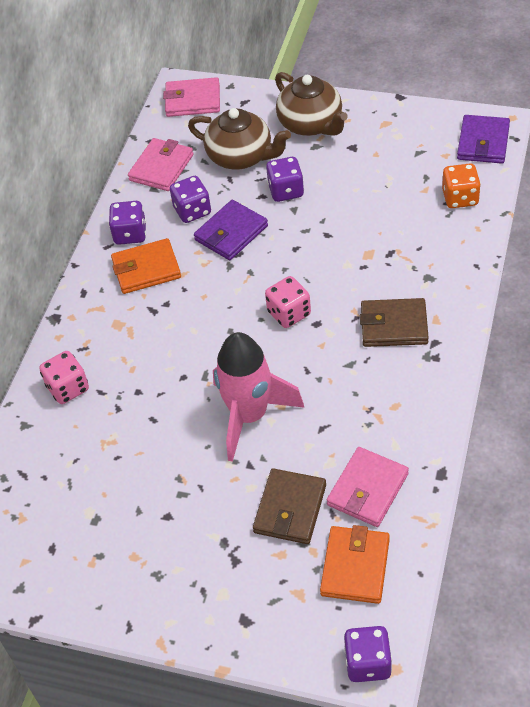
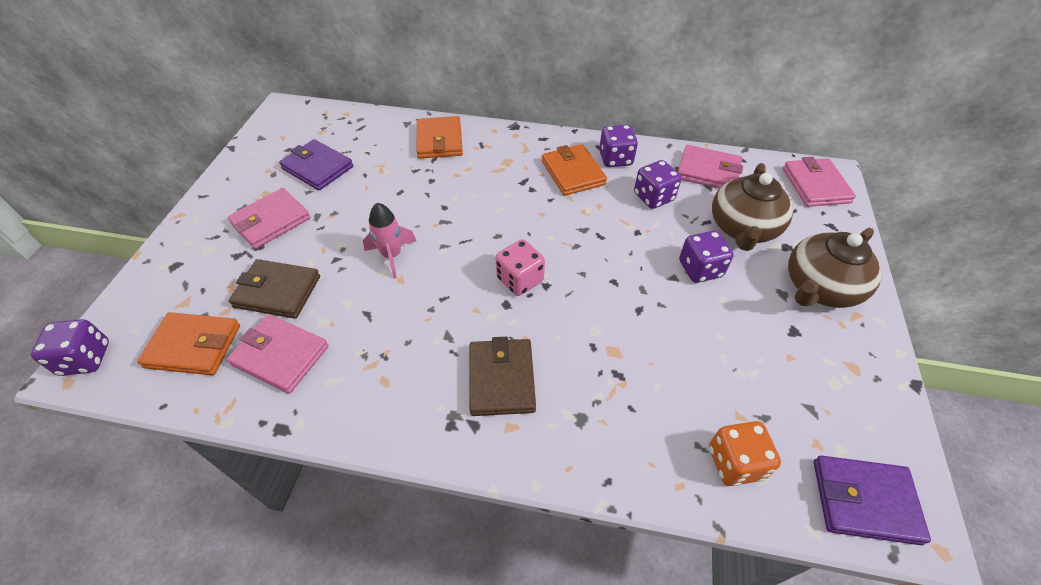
camera: 80 degrees right, 0 degrees up
pink dice [39,351,89,404] -> orange wallet [417,116,463,159]
purple wallet [194,200,268,260] -> purple wallet moved to [279,139,353,190]
pink rocket [213,332,305,462] -> pink rocket [363,203,417,279], size x0.55
none -> pink wallet [228,188,311,249]

